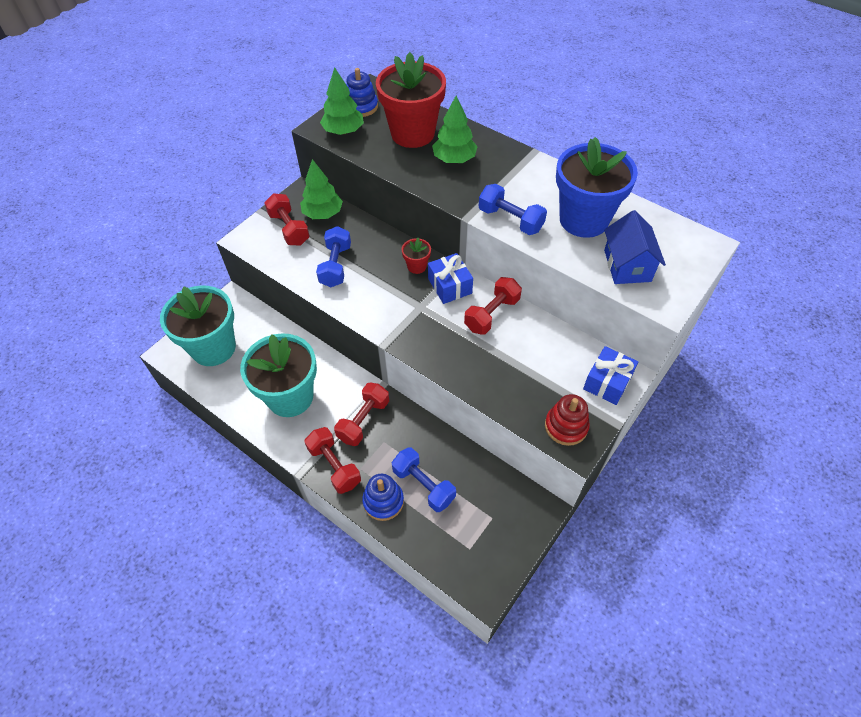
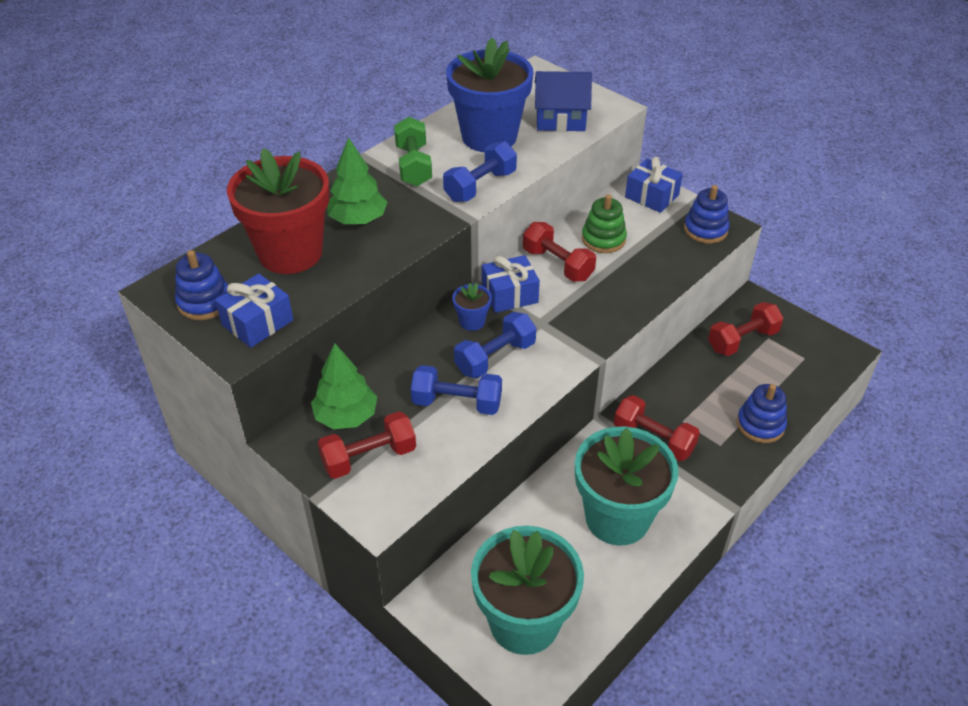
camera: 85 degrees left, 10 degrees down
red dumbbell [304,427,361,494] -> red dumbbell moved to [708,302,784,356]
green tree [320,67,364,135] -> blue gift [215,274,293,348]
blue dumbbell [391,447,456,512] -> blue dumbbell moved to [454,312,536,378]
red flower pot [402,238,431,274] -> blue flower pot [453,283,492,331]
red stacking toy [545,394,590,446] -> blue stacking toy [684,185,730,243]
none -> green dumbbell [394,117,432,186]
none -> green stacking toy [582,194,627,253]

